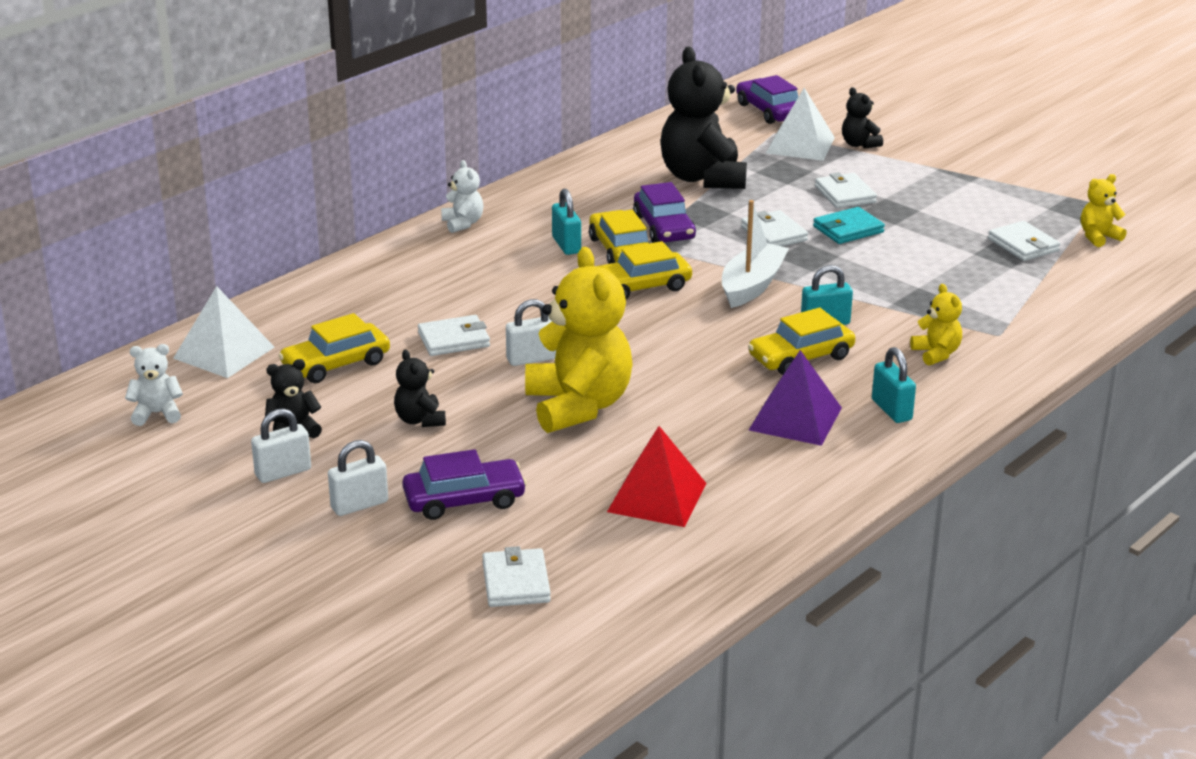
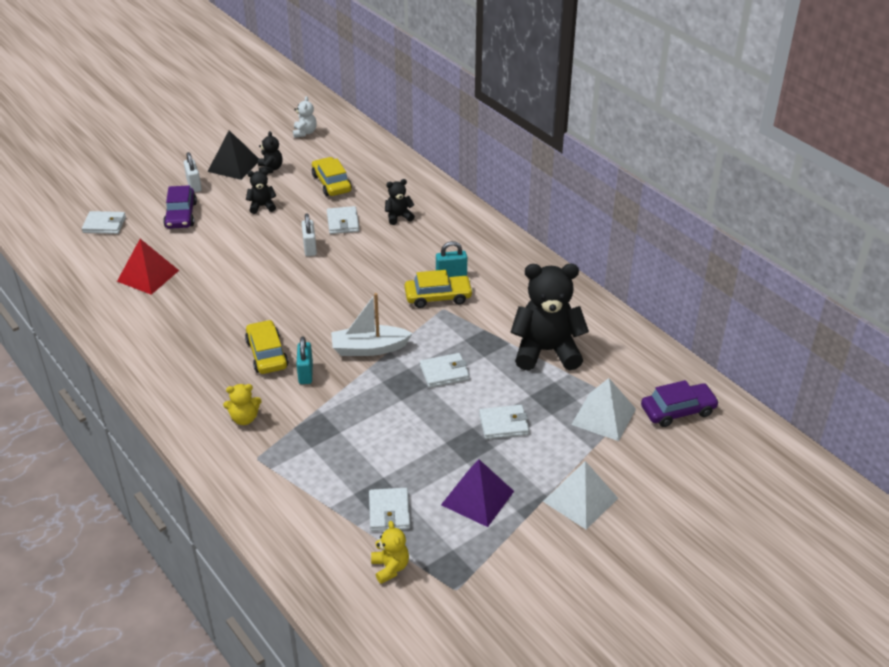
camera: 100 degrees right, 10 degrees up
white pyramid [173,286,274,378] -> white pyramid moved to [543,461,618,530]
white padlock [251,408,311,483] -> black pyramid [207,130,258,180]
white teddy bear [441,160,484,233] -> none
yellow teddy bear [525,247,633,433] -> none
yellow car [597,241,692,299] -> none
purple car [633,182,696,243] -> none
white boat [722,200,789,308] -> white boat turned 135 degrees clockwise [331,293,413,356]
purple pyramid [749,350,842,446] -> purple pyramid moved to [441,459,514,527]
turquoise wallet [813,207,885,244] -> none
black teddy bear [842,87,883,148] -> black teddy bear moved to [385,179,415,225]
turquoise padlock [872,347,916,423] -> none
white wallet [988,221,1060,261] -> white wallet turned 75 degrees counterclockwise [369,488,410,531]

